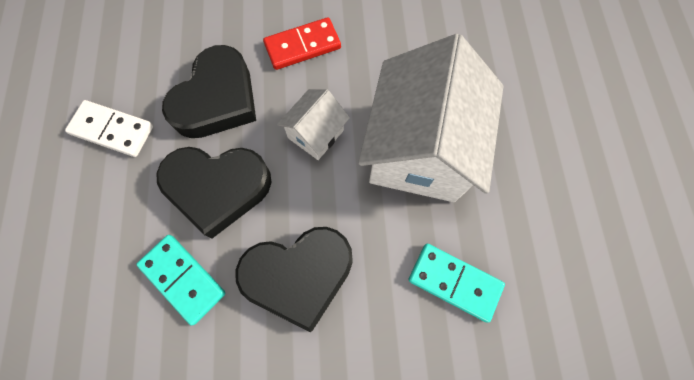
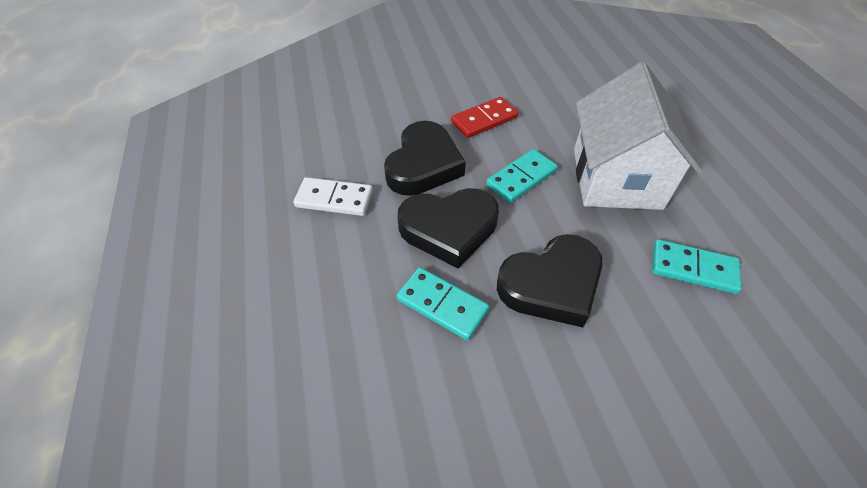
camera: 10 degrees left, 20 degrees down
white house [277,89,350,160] -> turquoise domino [486,149,558,203]

